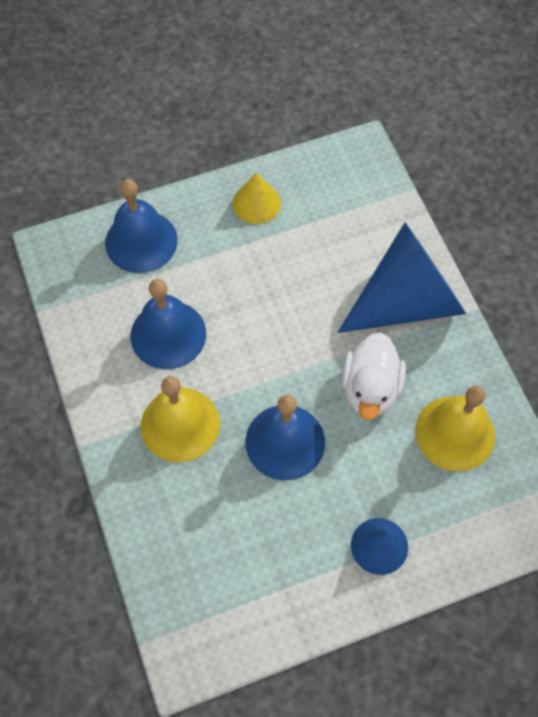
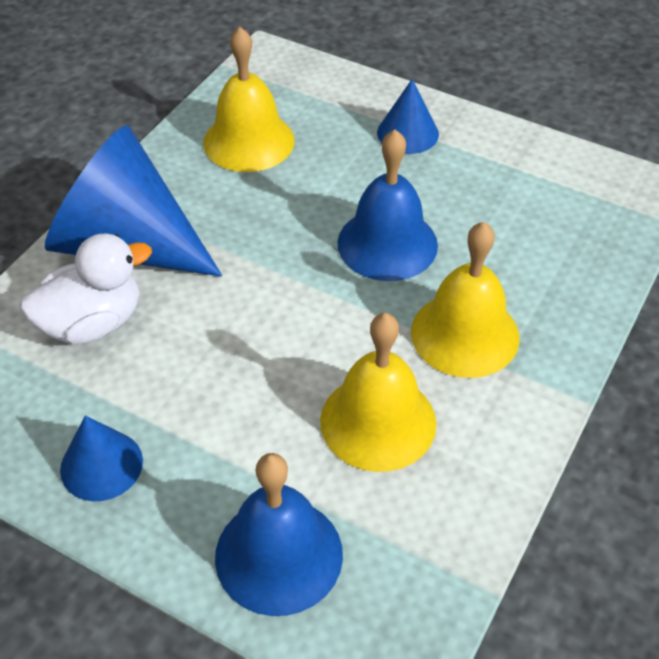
camera: 130 degrees left, 15 degrees down
blue bell [130,279,206,369] -> yellow bell [320,313,437,472]
yellow cone [233,173,281,224] -> blue cone [60,416,143,501]
white duck [341,332,406,420] -> white duck moved to [20,234,152,344]

